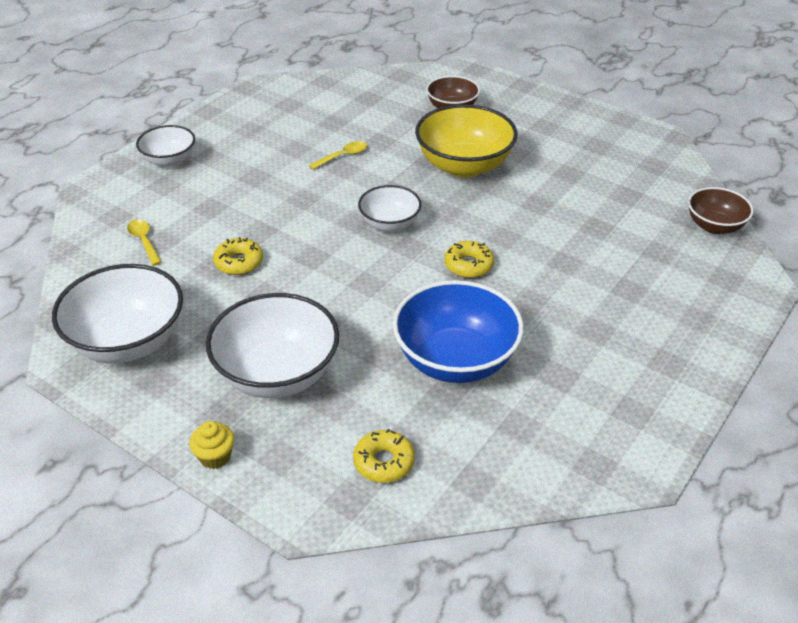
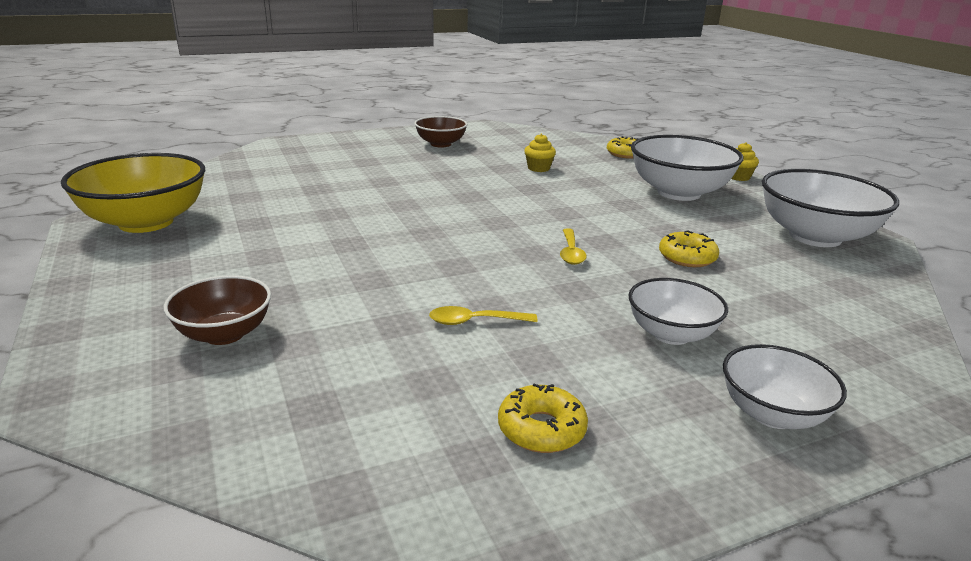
camera: 150 degrees left, 15 degrees down
yellow spoon [127,219,162,266] -> yellow spoon moved to [560,228,587,265]
white bowl [358,185,421,232] -> white bowl moved to [628,278,728,345]
blue bowl [393,280,524,383] -> yellow cupcake [524,134,556,172]
yellow bowl [415,104,518,178] -> yellow bowl moved to [61,153,205,233]
yellow donut [444,241,494,278] -> yellow donut moved to [498,384,588,453]
brown bowl [688,187,753,234] -> brown bowl moved to [414,116,467,147]

